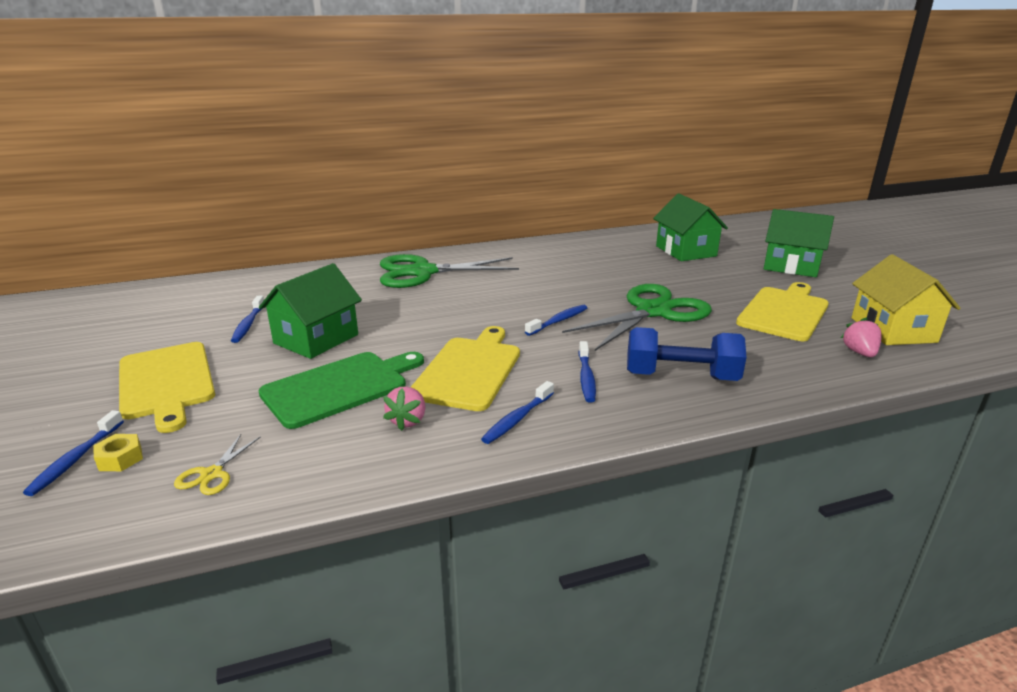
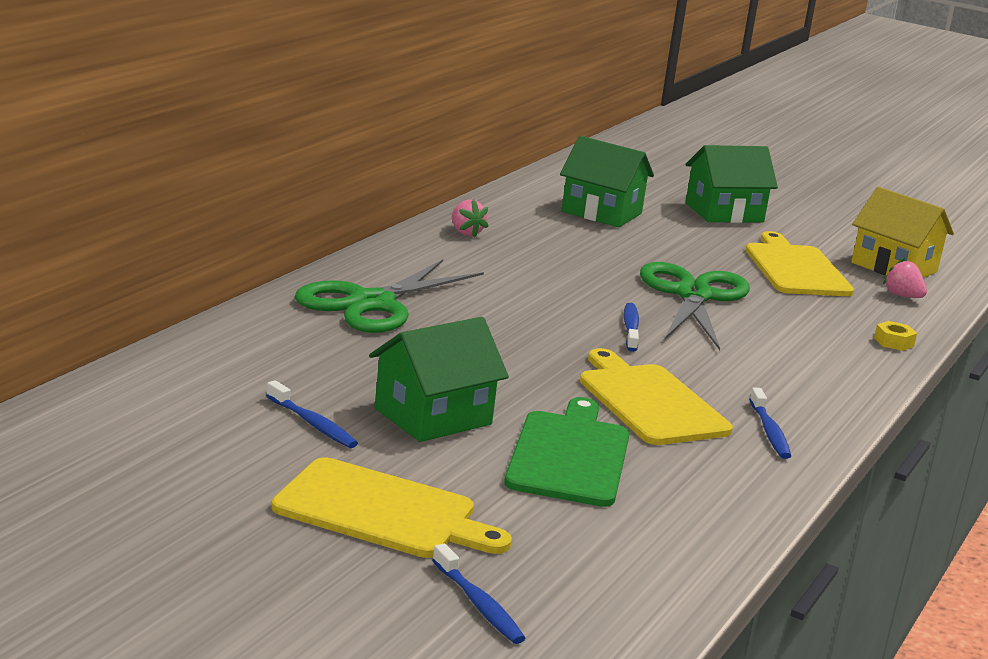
camera: 45 degrees left, 5 degrees down
yellow nut [93,434,143,471] -> yellow nut moved to [874,321,917,351]
yellow scissors [174,434,261,495] -> none
green house [259,263,362,359] -> green house turned 60 degrees clockwise [369,317,509,442]
pink strawberry [383,386,426,431] -> pink strawberry moved to [452,199,489,238]
blue toothbrush [578,341,596,403] -> none
blue dumbbell [627,327,746,381] -> none

